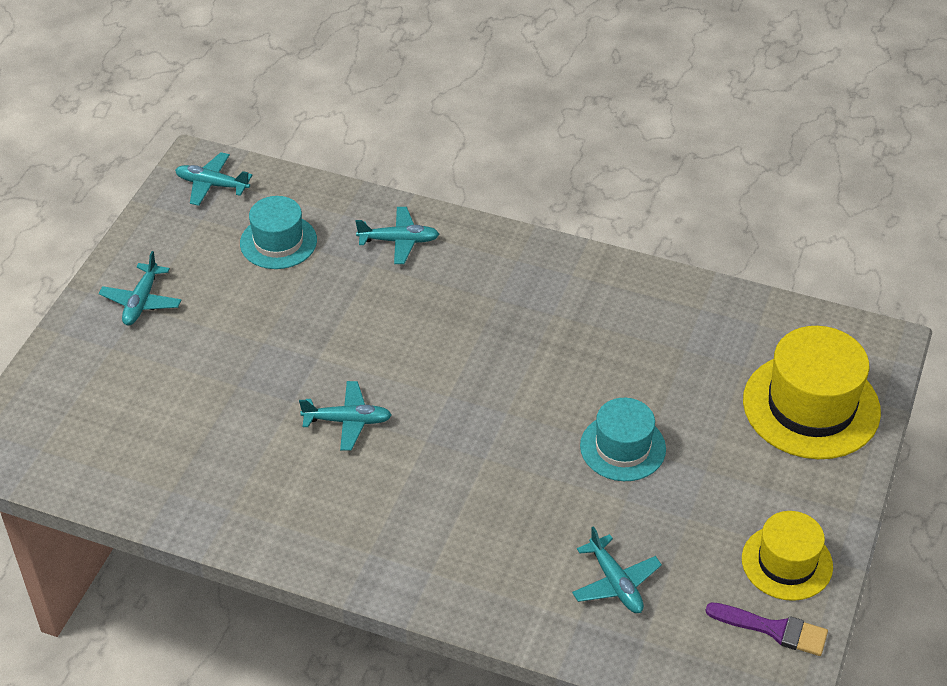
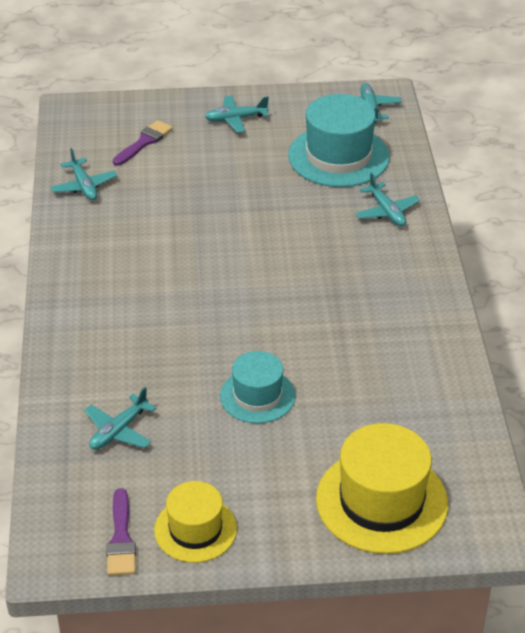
camera: 65 degrees right, 5 degrees down
turquoise hat [240,196,317,269] -> turquoise hat [288,94,390,187], size x1.62
turquoise plane [299,381,392,451] -> turquoise plane moved to [50,148,117,200]
none -> purple brush [113,120,173,166]

